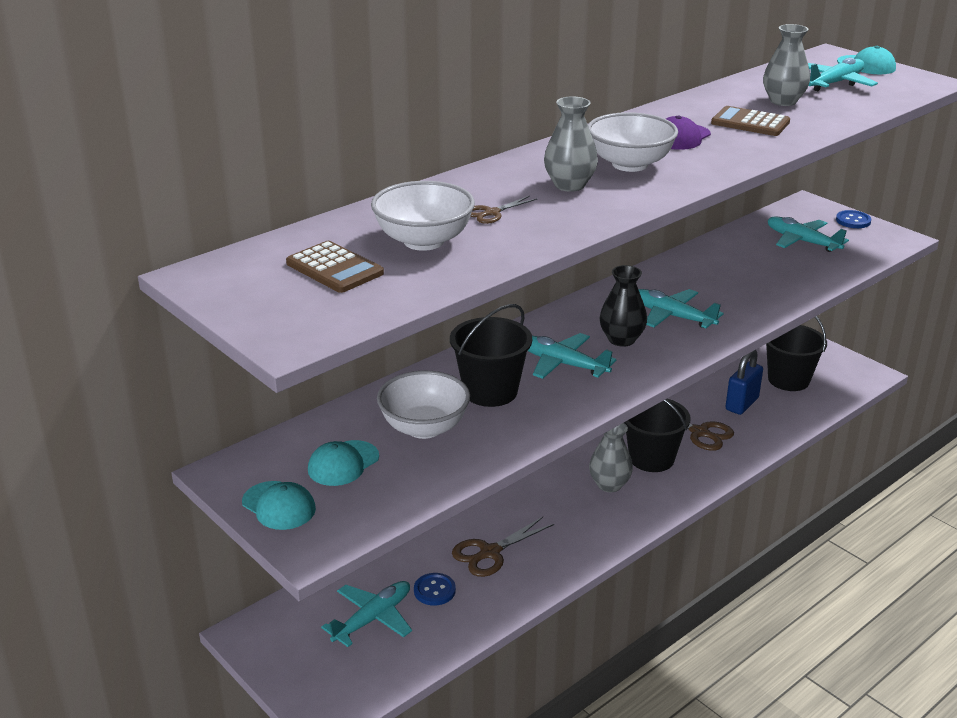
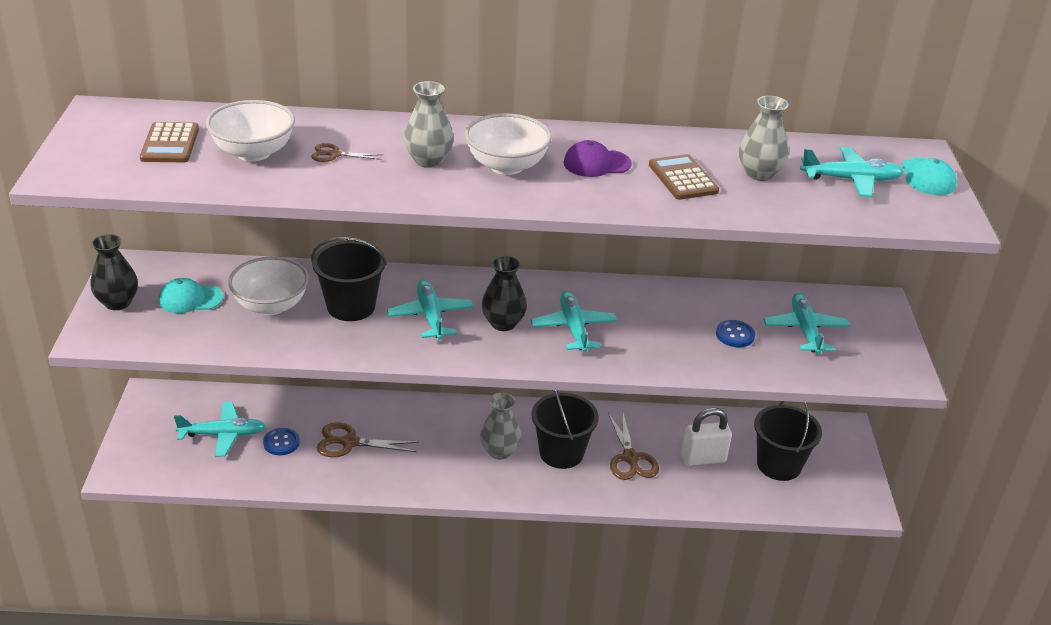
camera: 40 degrees right, 5 degrees up
turquoise cap [242,481,316,530] -> black vase [90,234,138,310]
blue padlock [725,350,763,415] -> white padlock [681,408,732,466]
blue button [836,210,871,228] -> blue button moved to [716,320,755,347]

